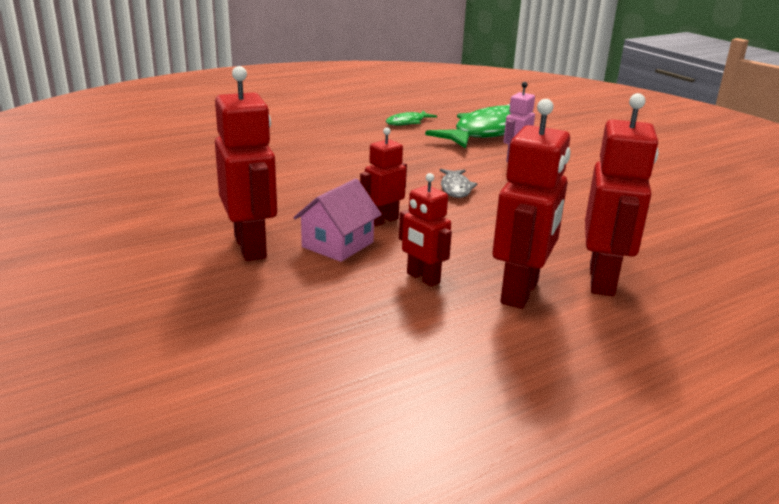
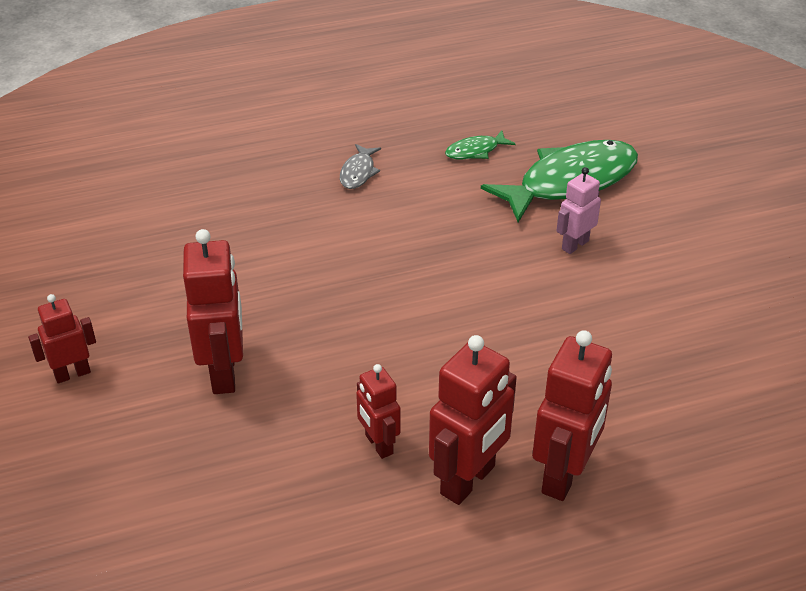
camera: 15 degrees right, 15 degrees up
pink house [293,178,382,262] -> none
red robot [360,127,407,226] -> red robot moved to [28,294,96,383]
grey fish [440,169,478,198] -> grey fish moved to [340,144,381,189]

